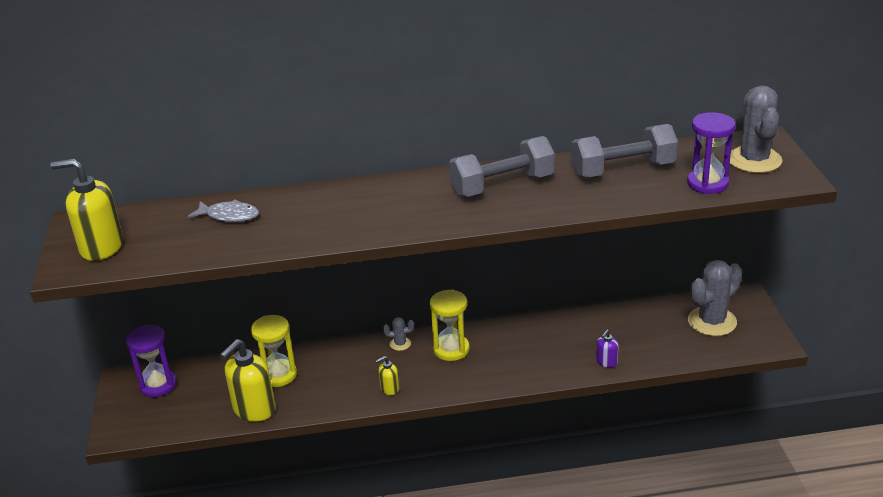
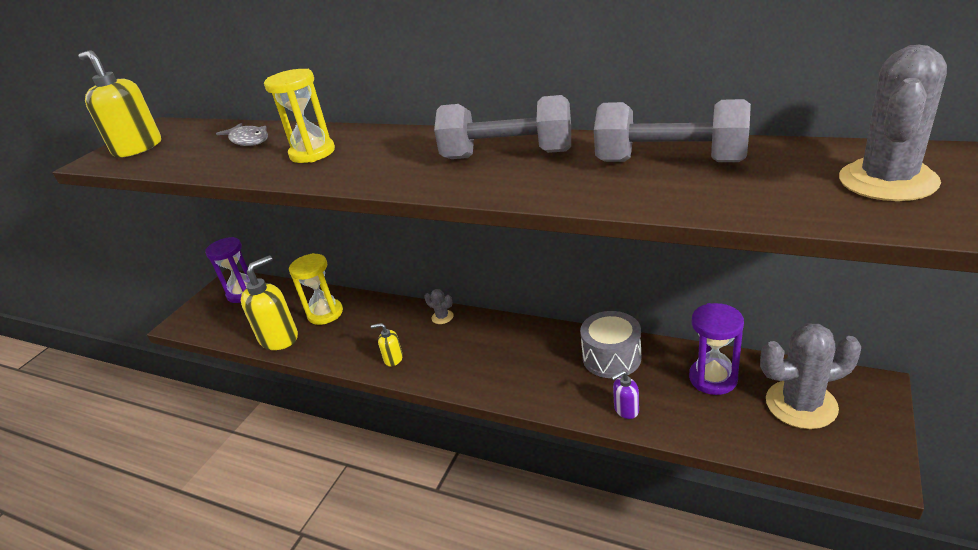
camera: 35 degrees right, 0 degrees up
yellow soap dispenser [220,339,276,422] -> yellow soap dispenser turned 150 degrees clockwise [241,255,298,350]
yellow hourglass [430,289,470,361] -> yellow hourglass moved to [264,69,335,163]
purple hourglass [687,112,736,194] -> purple hourglass moved to [689,303,744,395]
none -> grey drum [580,311,641,378]

